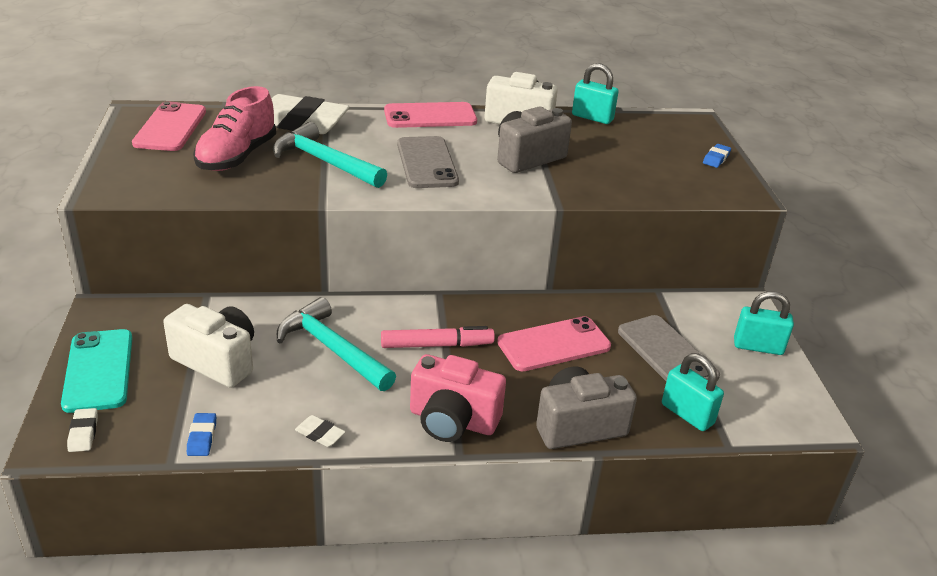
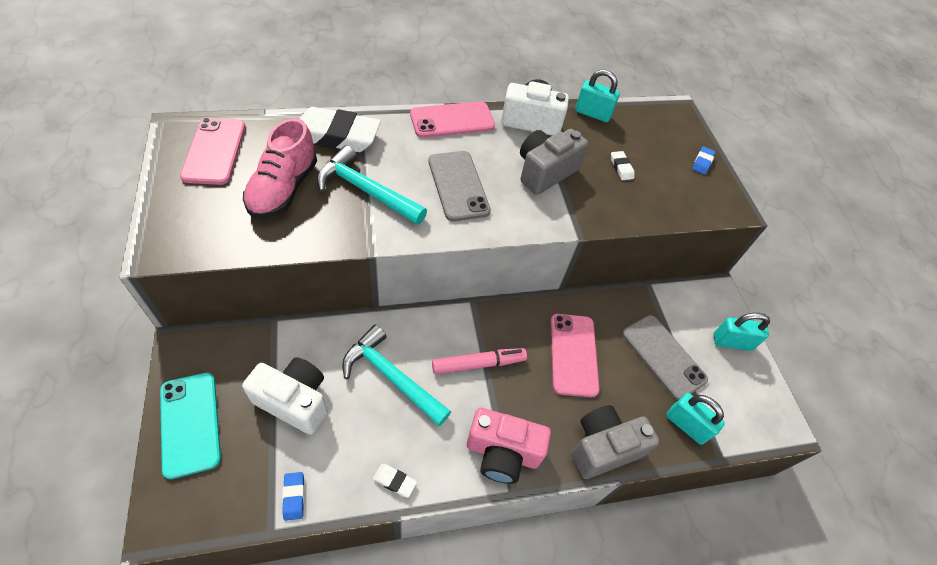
camera: 10 degrees left, 20 degrees up
white eraser [67,408,98,452] -> white eraser moved to [611,151,635,180]
pink phone [497,316,611,371] -> pink phone turned 60 degrees counterclockwise [550,314,599,398]

